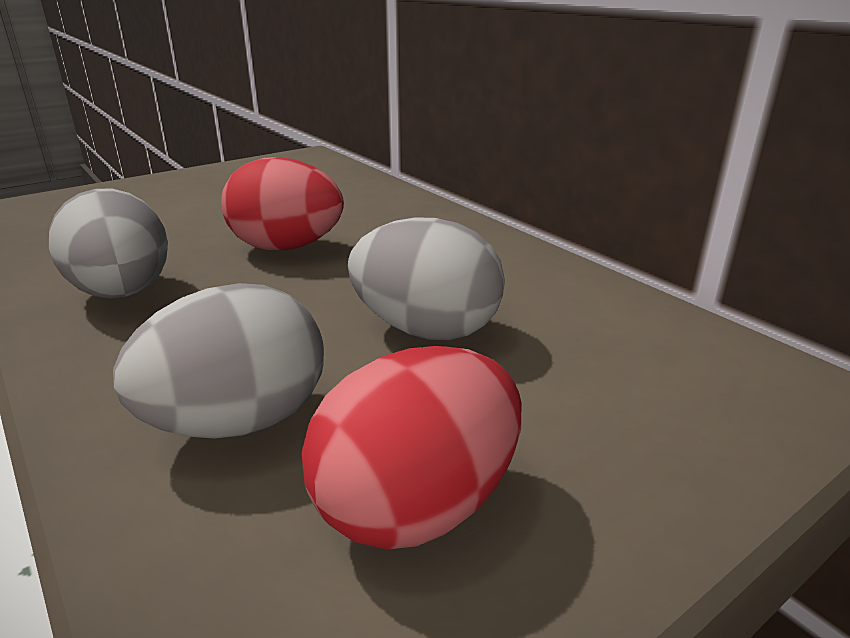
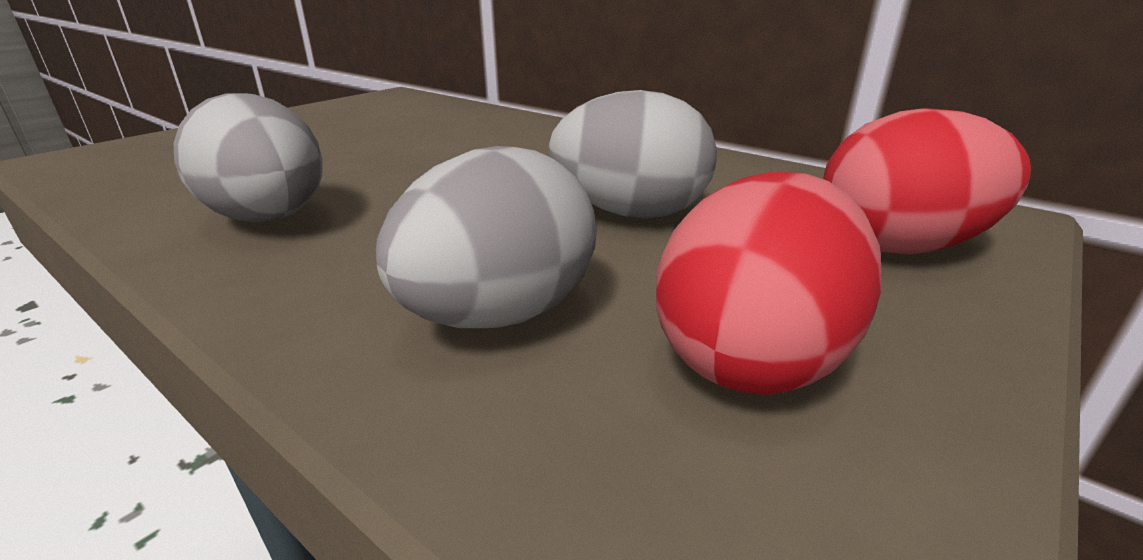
camera: 15 degrees left, 0 degrees up
red egg [221,157,344,250] -> red egg moved to [823,108,1031,255]

